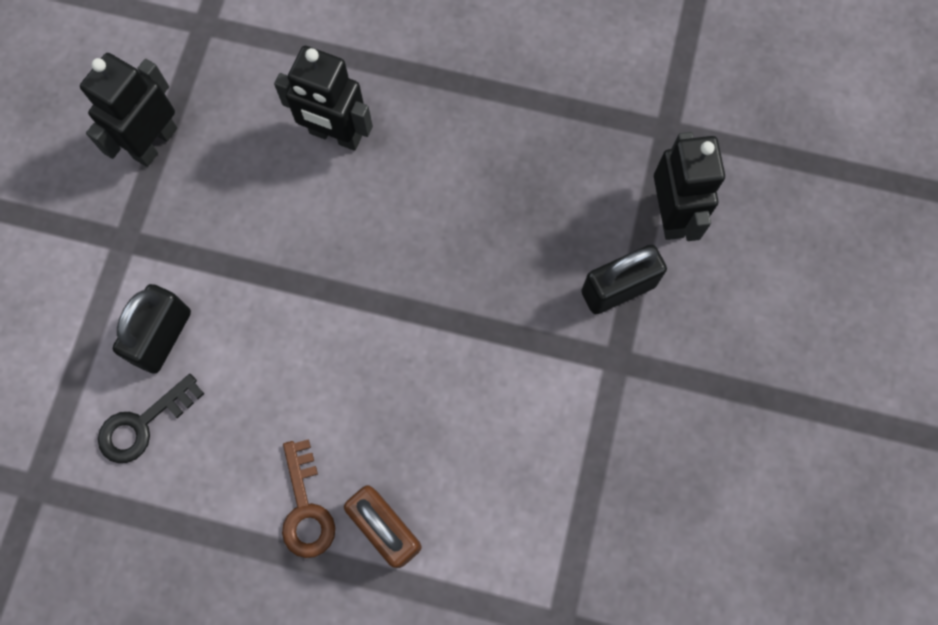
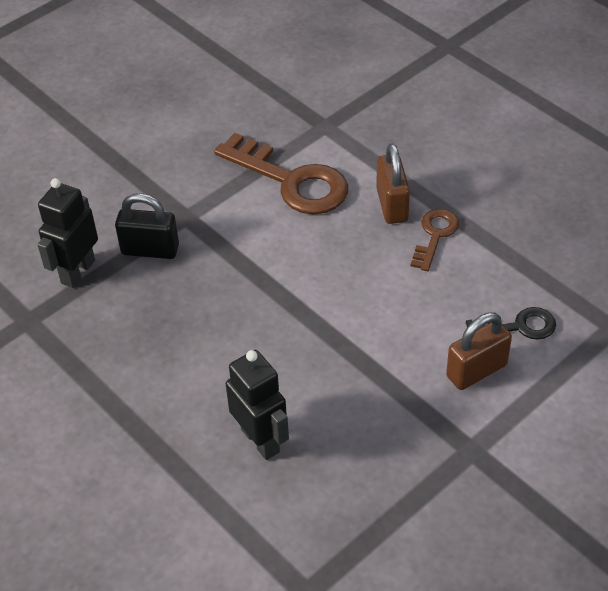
camera: 145 degrees left, 25 degrees down
black robot [80,53,177,167] -> none
black padlock [113,284,191,374] -> brown padlock [446,313,512,390]
none -> brown key [214,133,348,214]

